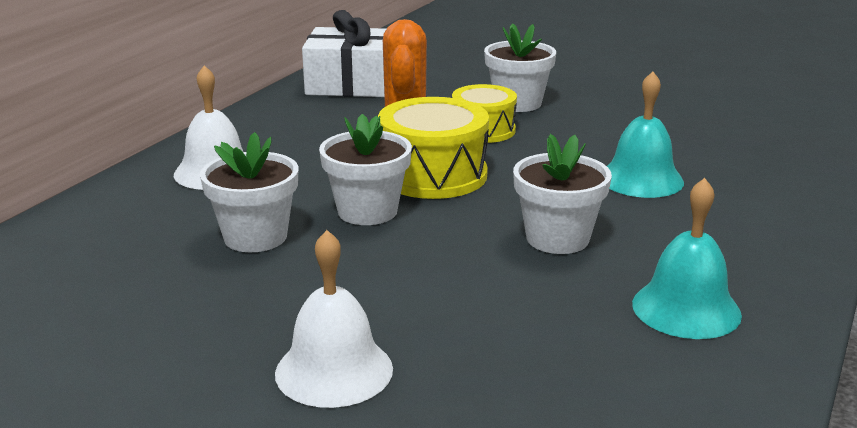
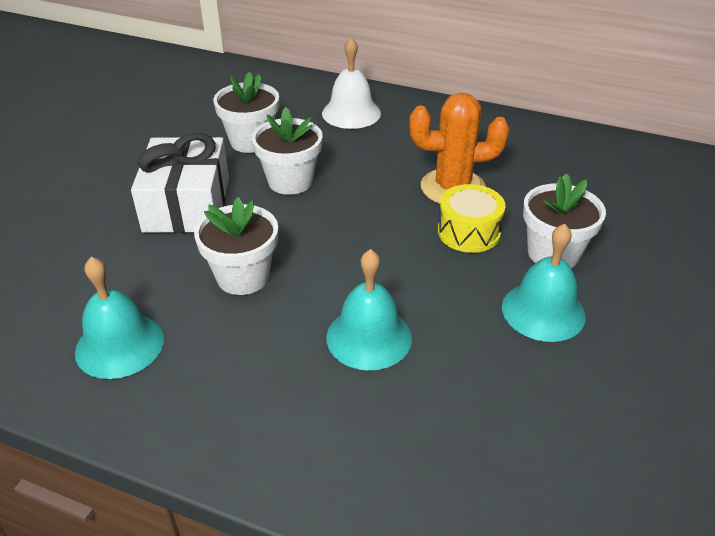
camera: 85 degrees right, 15 degrees up
white bell [275,230,393,408] -> none
white gift [302,10,386,97] -> white gift moved to [131,133,229,233]
yellow drum [378,97,489,199] -> none
none -> turquoise bell [502,224,586,342]

